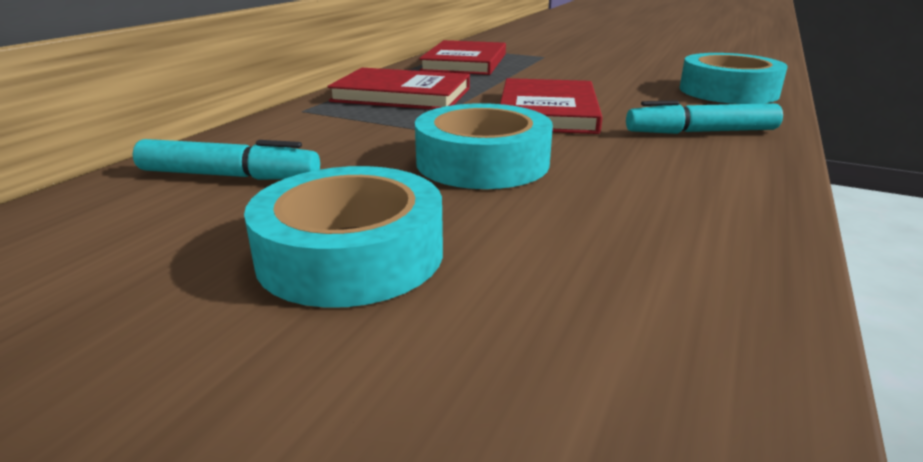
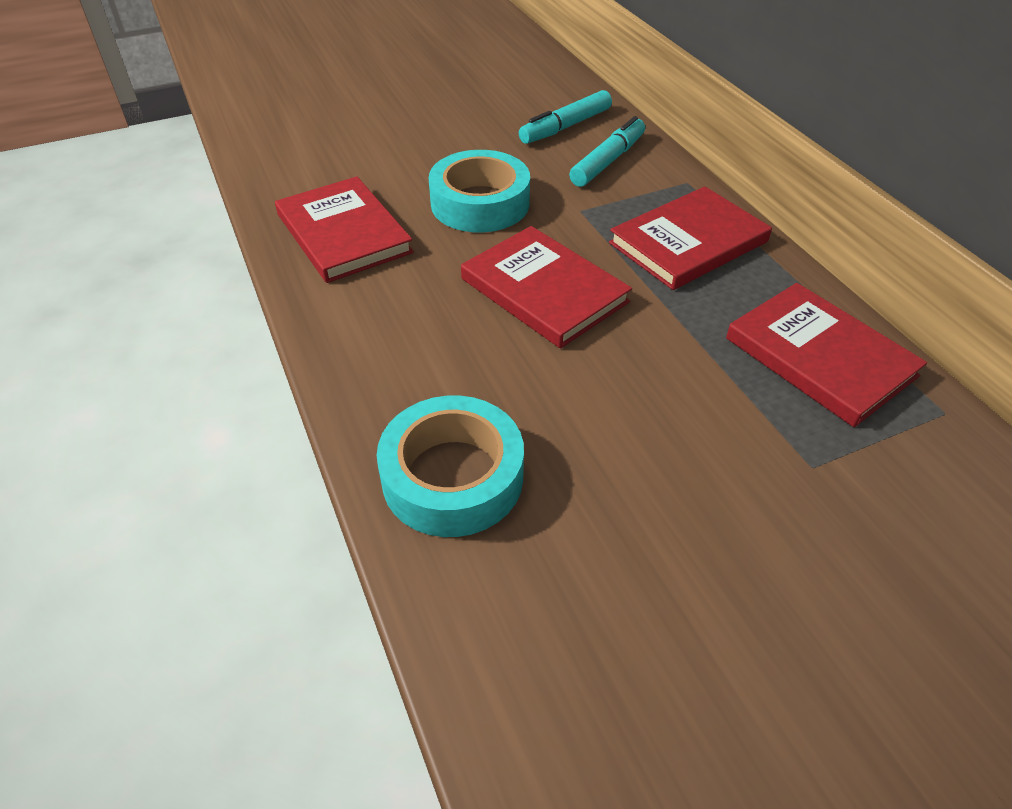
camera: 130 degrees right, 20 degrees up
turquoise tape [244,166,443,308] -> none
turquoise marker [626,100,783,134] -> turquoise marker moved to [569,116,645,187]
none -> red book [275,176,414,283]

